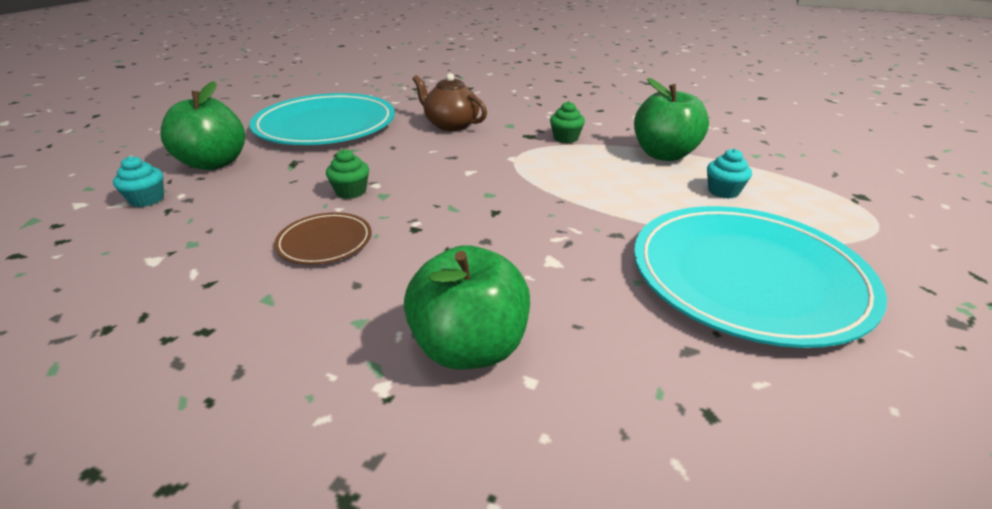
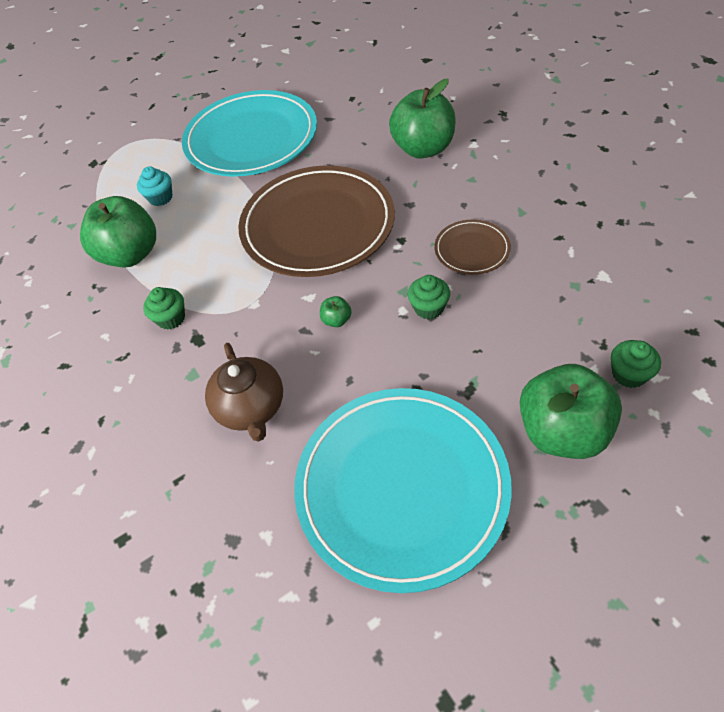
camera: 140 degrees left, 20 degrees up
turquoise cupcake [113,156,164,207] -> green cupcake [611,340,661,388]
none -> brown plate [238,165,395,277]
none -> green apple [320,296,352,327]

